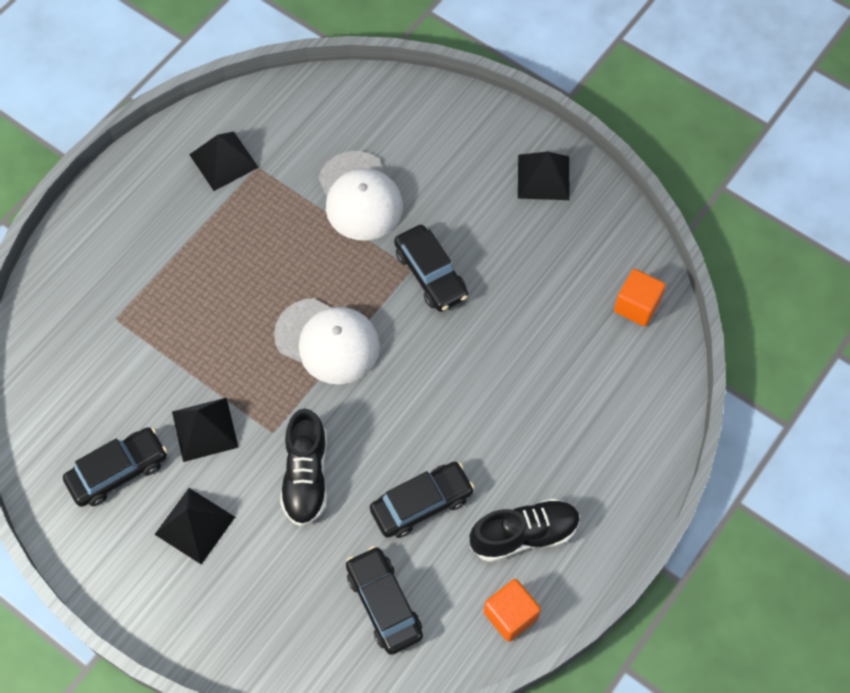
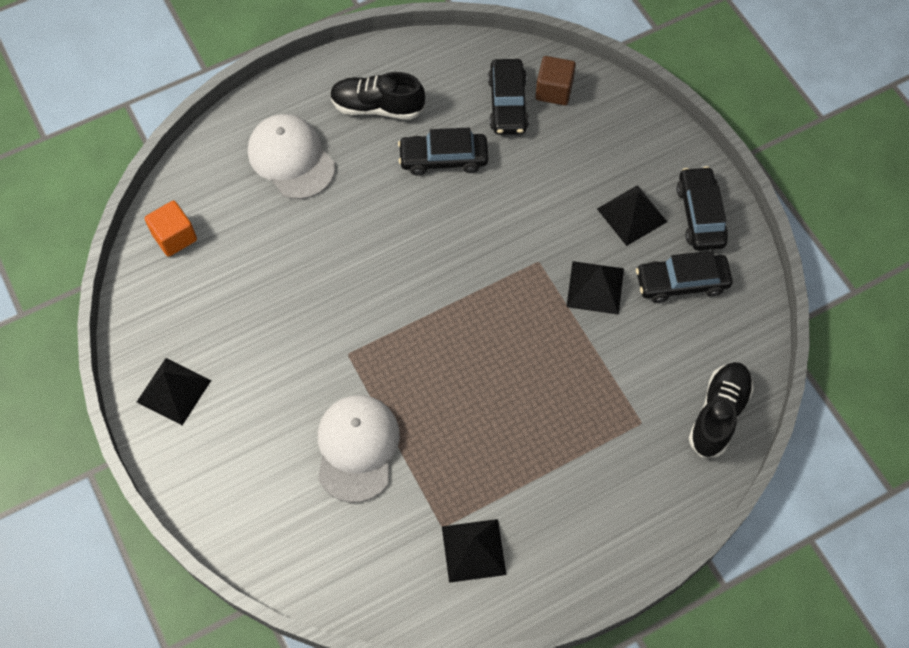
camera: 155 degrees left, 0 degrees up
white cap [274,298,380,384] -> white cap moved to [248,114,335,199]
black shoe [280,408,327,527] -> black shoe moved to [689,362,754,458]
black car [394,225,468,312] -> black car moved to [677,166,728,251]
orange cube [484,579,541,642] -> none
none -> brown cube [535,56,576,105]

